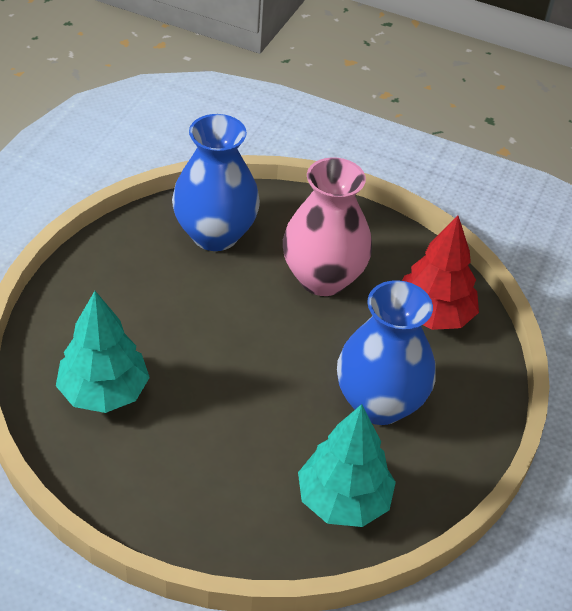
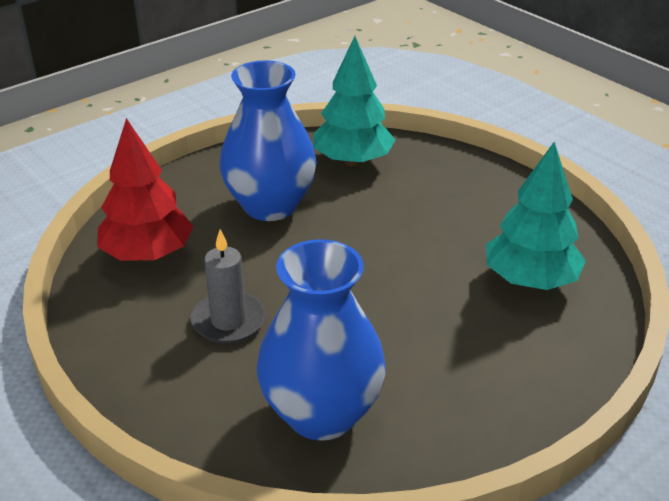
camera: 150 degrees left, 10 degrees down
pink vase [283,157,372,296] -> grey candle [190,229,266,343]

